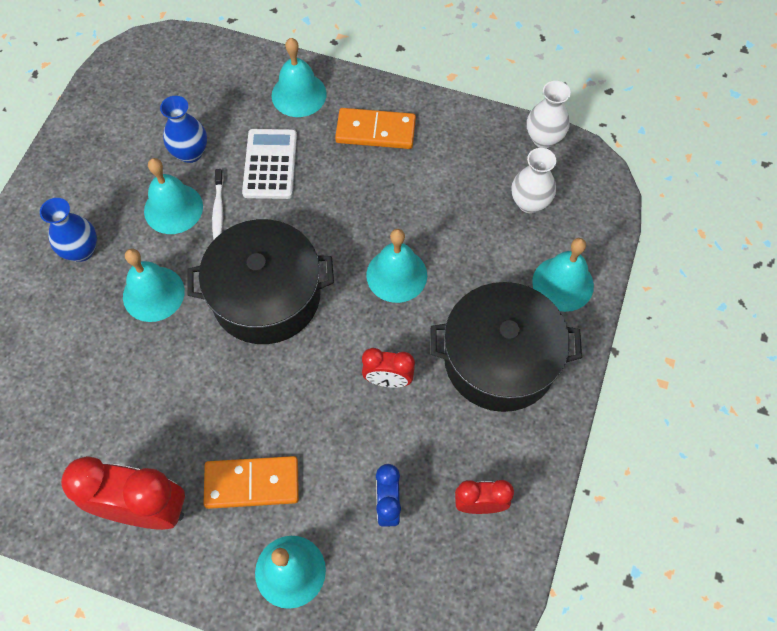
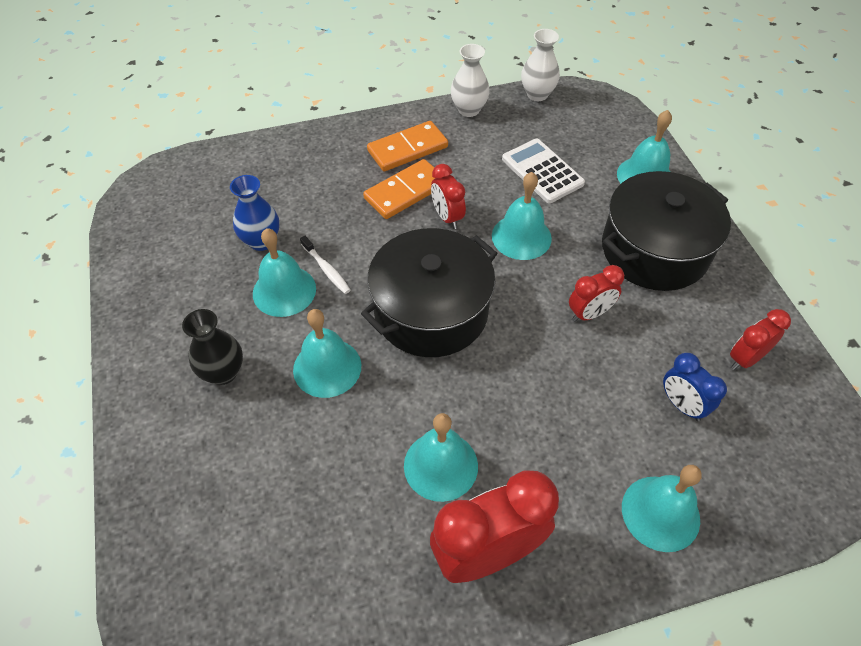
camera: 35 degrees left, 10 degrees down
blue vase [40,198,97,262] -> black vase [182,309,243,385]
orange domino [204,456,299,509] -> orange domino moved to [363,159,435,219]
white calculator [242,129,297,199] -> white calculator moved to [502,139,585,203]
turquoise bell [272,38,327,117] -> turquoise bell moved to [404,413,478,502]
white vase [512,148,556,213] -> white vase moved to [451,44,490,117]
none -> red clock [431,164,466,229]

